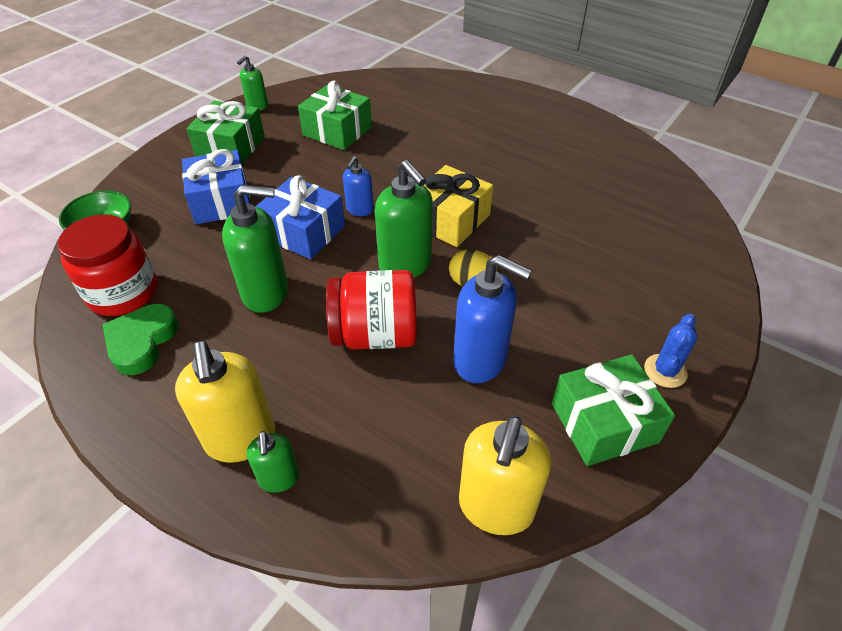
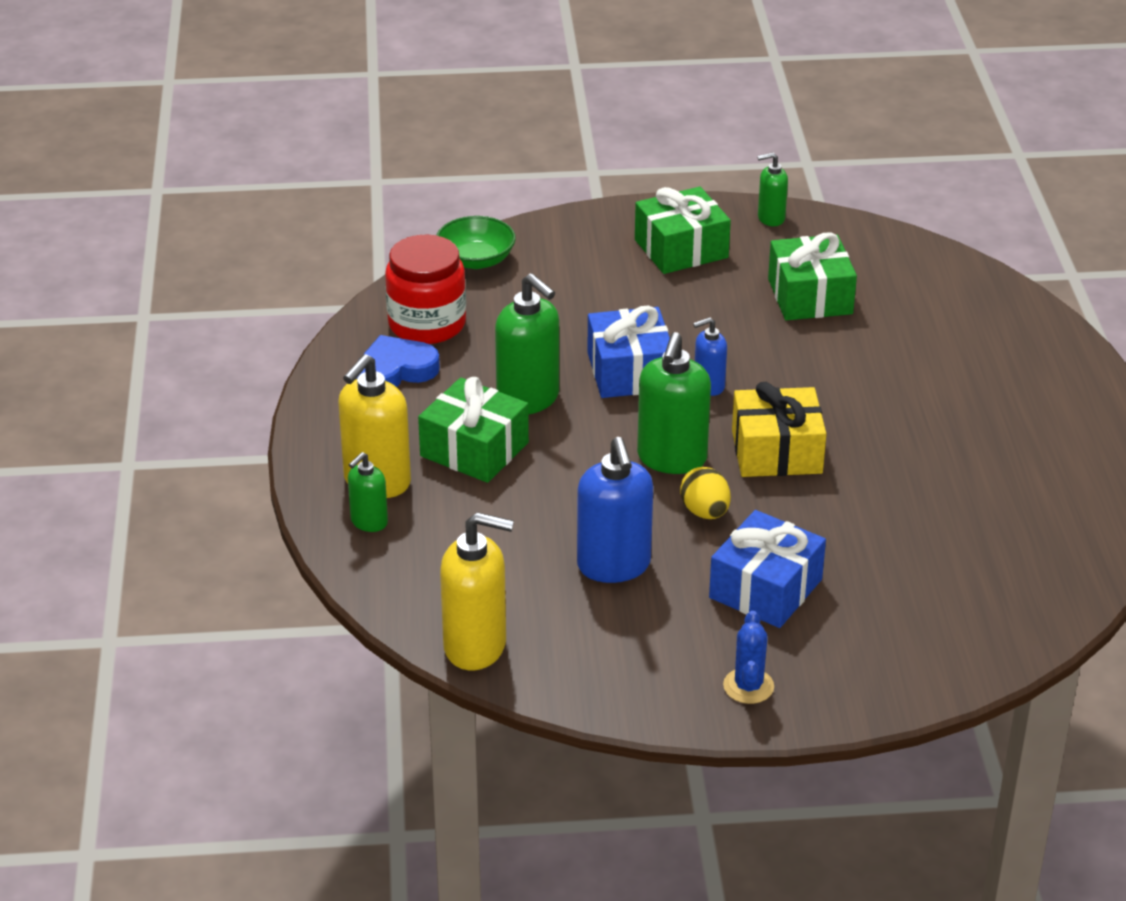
camera: 50 degrees right, 10 degrees down
green heart [102,304,179,375] -> blue heart [356,335,440,387]
blue gift [182,149,250,224] -> blue gift moved to [709,510,826,628]
red jar [326,270,417,349] -> none
yellow soap dispenser [459,415,551,535] -> yellow soap dispenser turned 150 degrees counterclockwise [440,512,514,670]
green gift [552,355,675,466] -> green gift moved to [418,377,529,483]
blue cactus [644,314,698,388] -> blue cactus turned 75 degrees counterclockwise [723,611,774,704]

